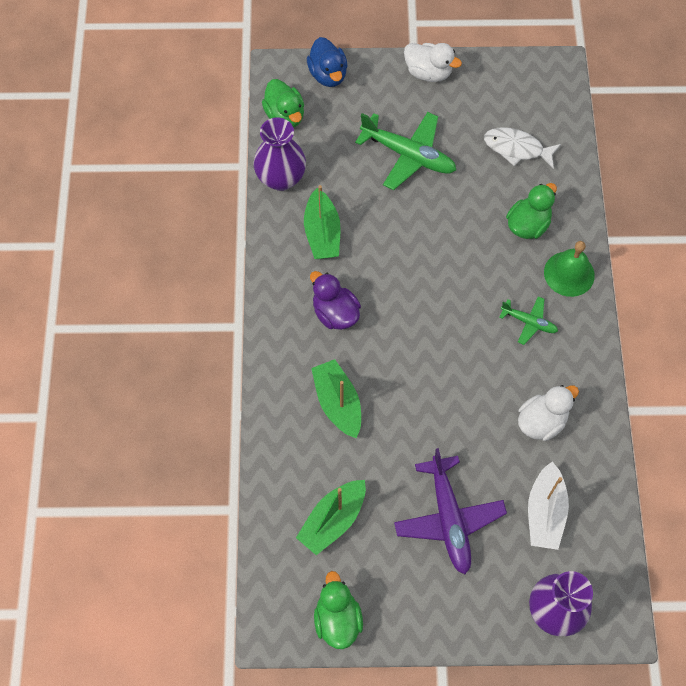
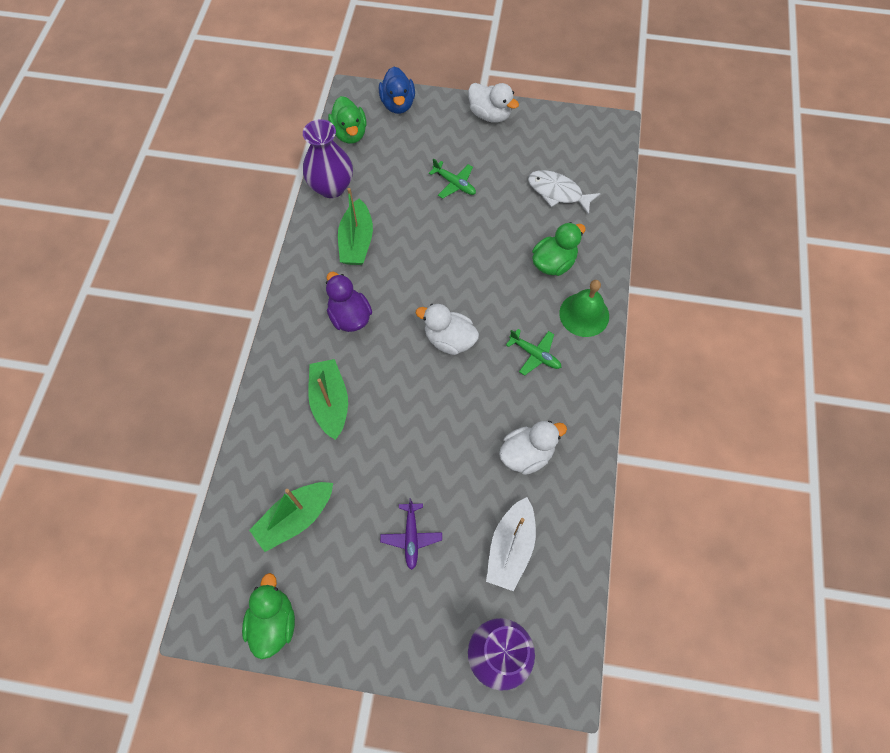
camera: 10 degrees right, 0 degrees up
green plane [355,112,456,190] -> green plane [429,158,476,199], size x0.54
purple plane [394,448,507,574] -> purple plane [380,498,442,570], size x0.54
none -> white duck [416,304,479,355]

